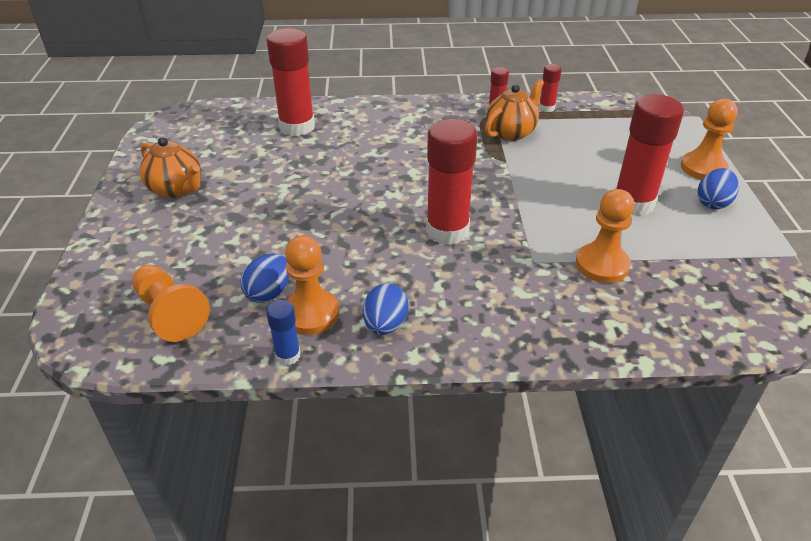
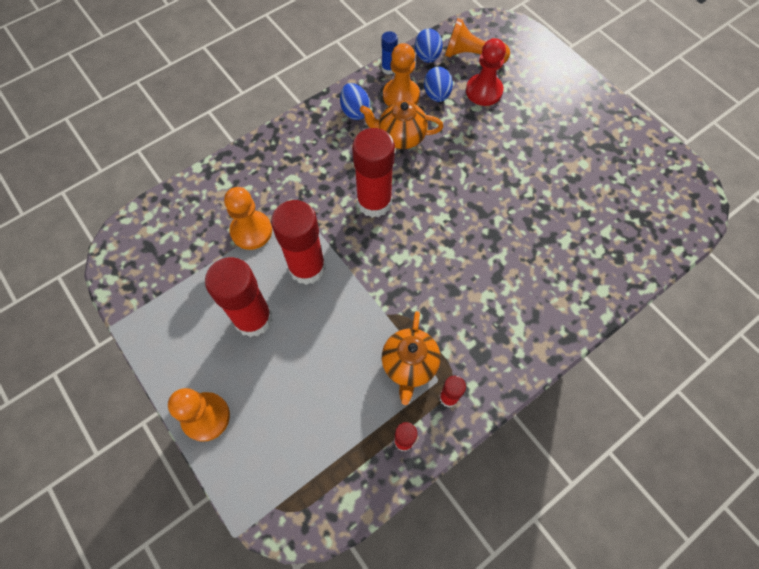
camera: 145 degrees right, 25 degrees up
orange teapot [140,137,201,198] -> orange teapot moved to [360,101,443,149]
red glue stick [267,28,315,136] -> red glue stick moved to [271,200,326,285]
blue egg [698,168,739,209] -> blue egg moved to [415,28,443,63]
none -> red pawn [466,38,506,106]

